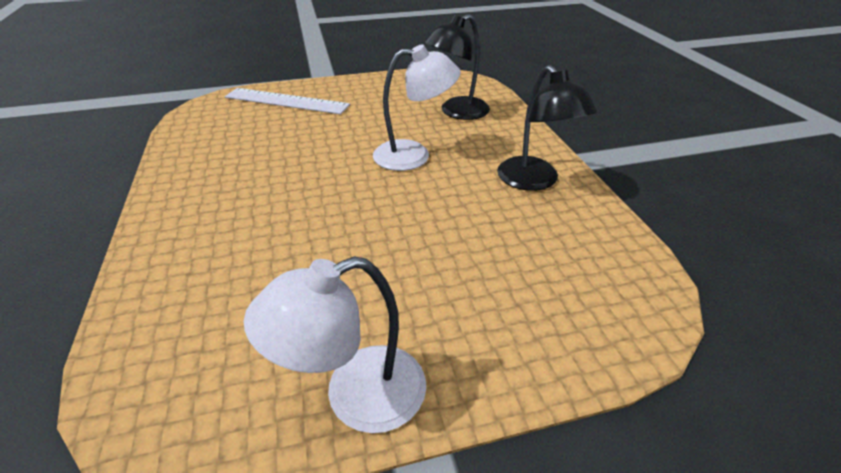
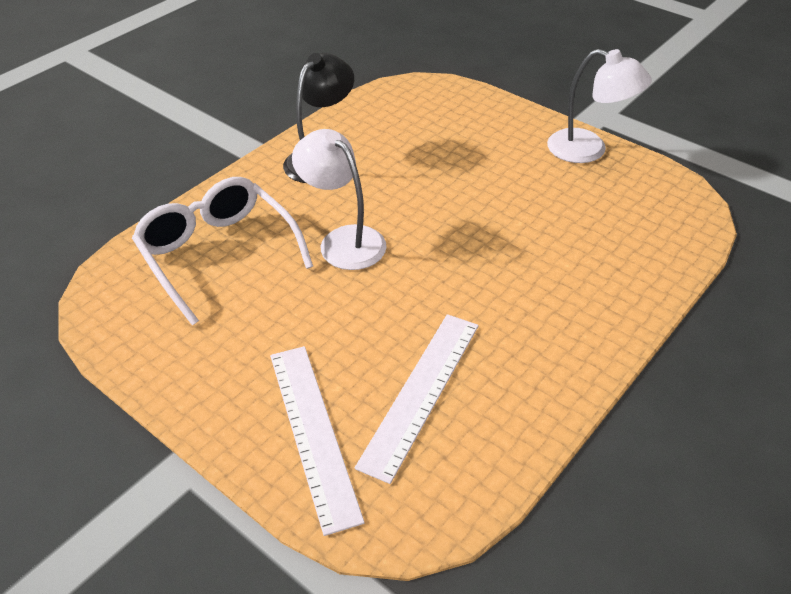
camera: 125 degrees left, 5 degrees up
black lamp [424,14,490,120] -> white glasses [132,177,313,325]
none -> white ruler [355,314,479,484]

